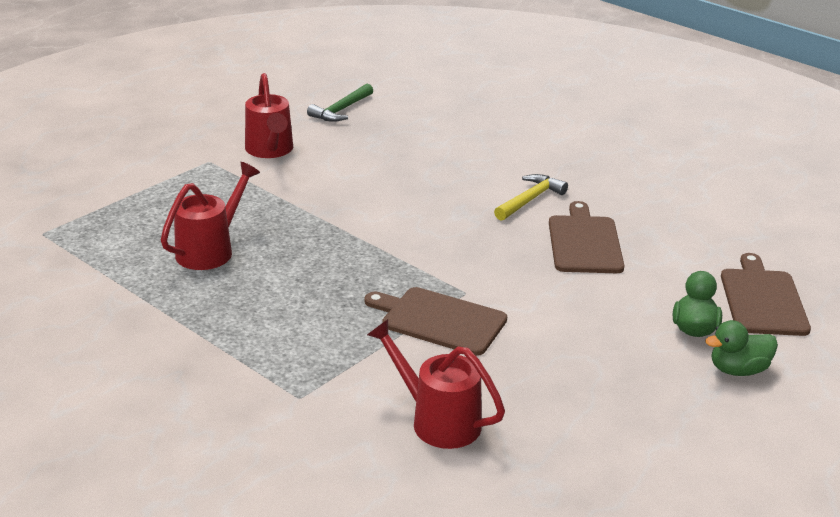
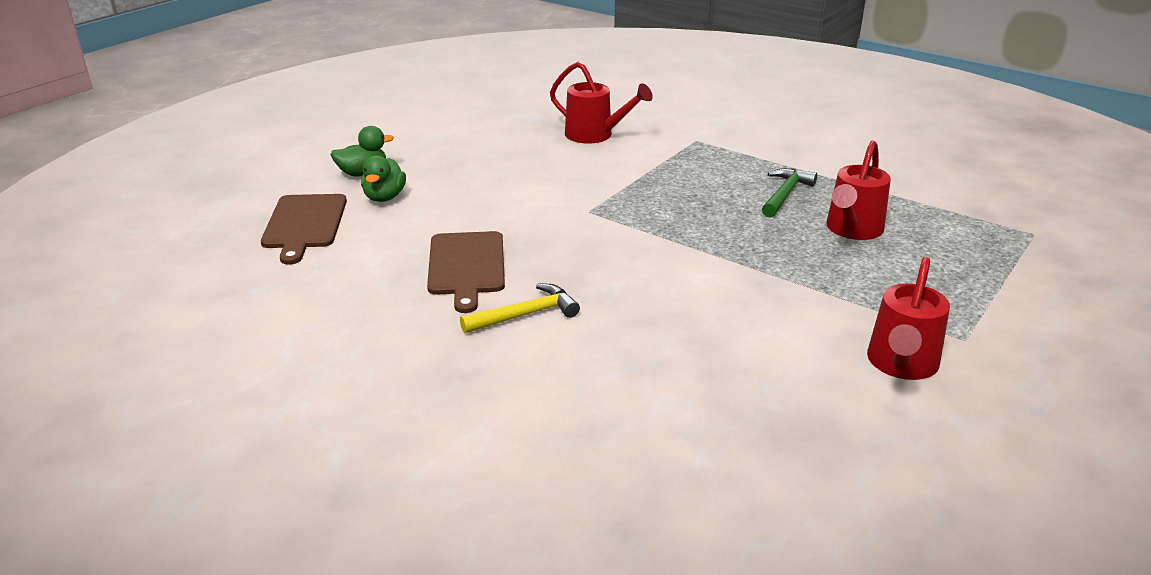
camera: 175 degrees right, 0 degrees up
red watering can [245,73,293,158] -> red watering can turned 135 degrees counterclockwise [867,257,950,380]
green hammer [307,84,373,122] -> green hammer moved to [762,168,817,218]
brown cutting board [365,287,507,356] -> none
yellow hammer [494,174,568,221] -> yellow hammer turned 150 degrees counterclockwise [460,284,580,334]

